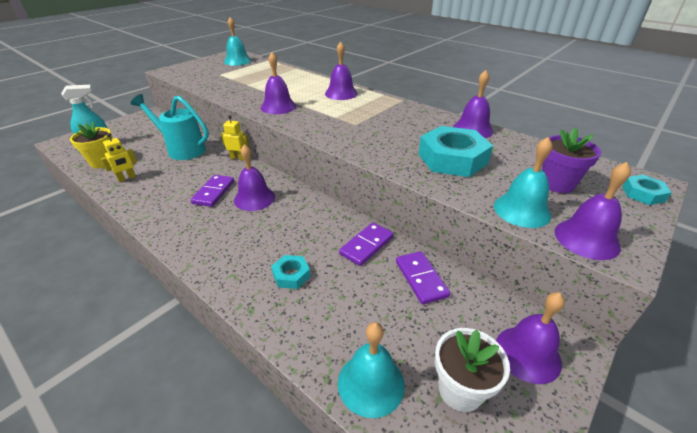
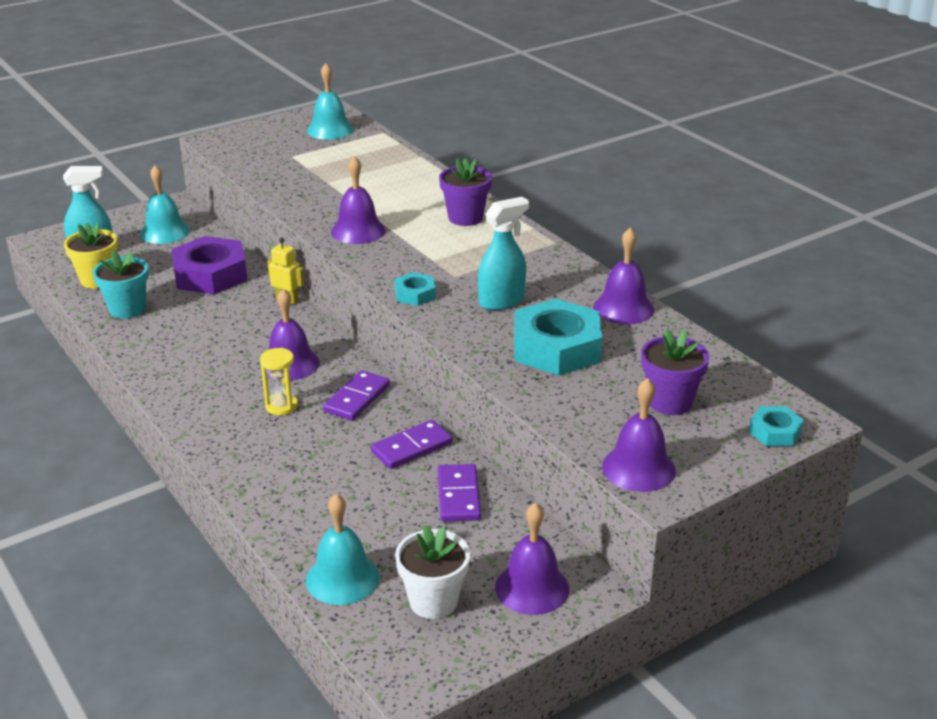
camera: 15 degrees right, 5 degrees down
yellow robot [101,133,137,182] -> turquoise flower pot [93,250,149,319]
turquoise watering can [131,94,209,160] -> purple nut [172,236,247,294]
purple domino [191,175,234,207] -> purple domino moved to [323,370,390,421]
turquoise nut [271,255,310,289] -> turquoise nut moved to [394,272,436,306]
purple bell [325,42,358,100] -> purple flower pot [439,158,492,226]
turquoise bell [494,137,552,228] -> turquoise bell moved to [140,165,190,244]
none -> yellow hourglass [260,348,298,415]
none -> turquoise spray bottle [478,197,529,310]

